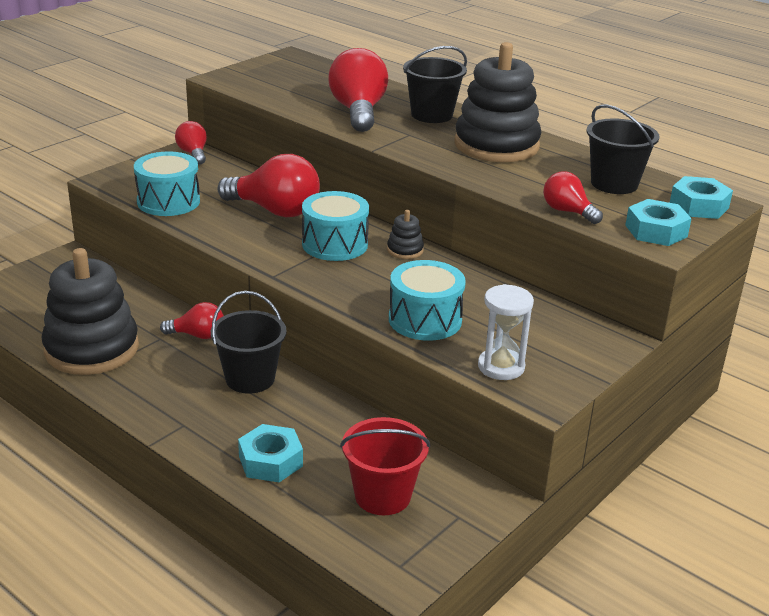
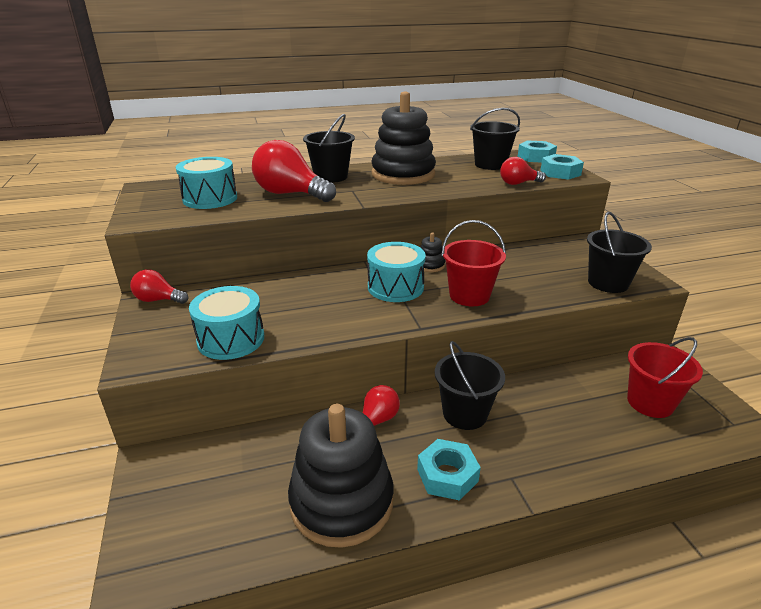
camera: 55 degrees left, 0 degrees up
red light bulb [217,154,320,217] -> none
turquoise nut [238,424,303,482] -> turquoise nut moved to [417,439,481,501]
turquoise drum [389,260,466,341] -> turquoise drum moved to [176,157,237,209]
white hourglass [478,284,534,380] -> black bucket [587,212,652,293]
none -> red bucket [441,220,506,306]

